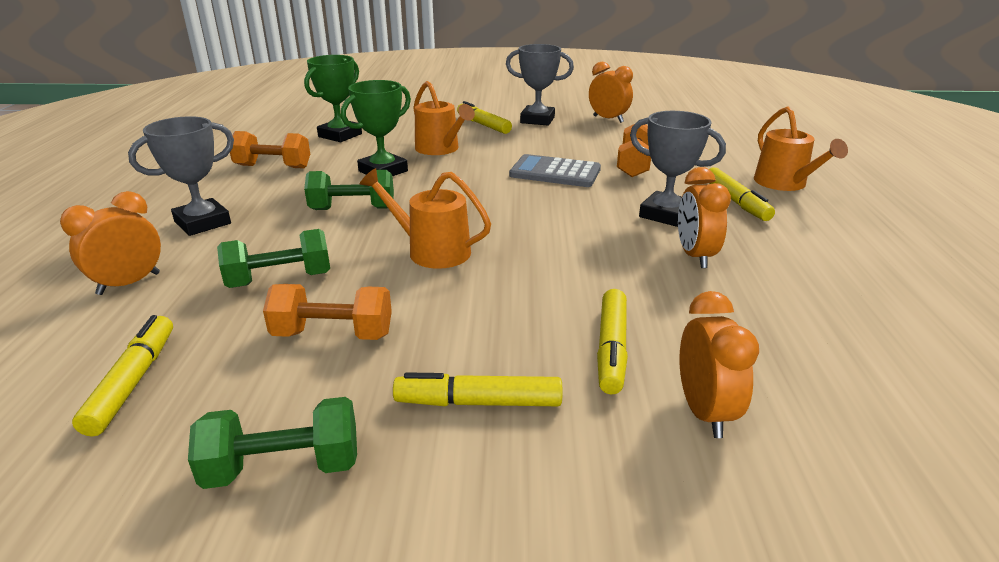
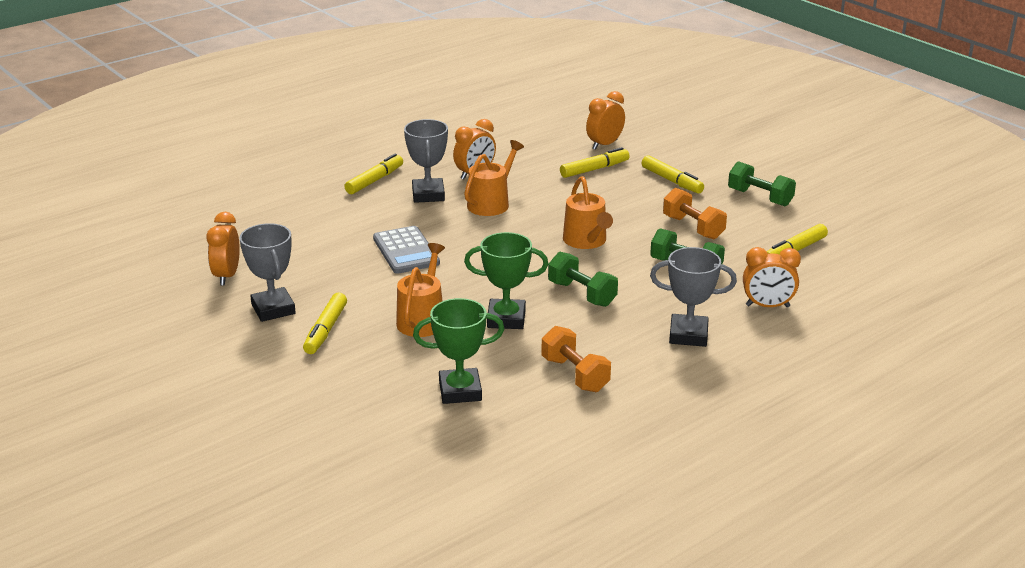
camera: 130 degrees left, 0 degrees up
orange dumbbell [617,124,651,177] -> none
orange watering can [754,107,848,191] -> orange watering can moved to [464,140,524,216]

